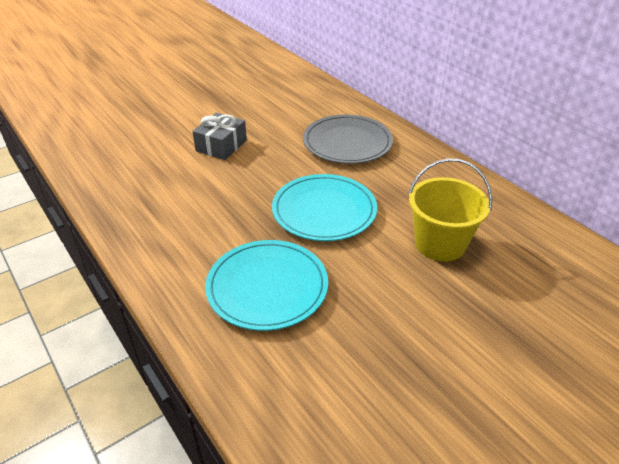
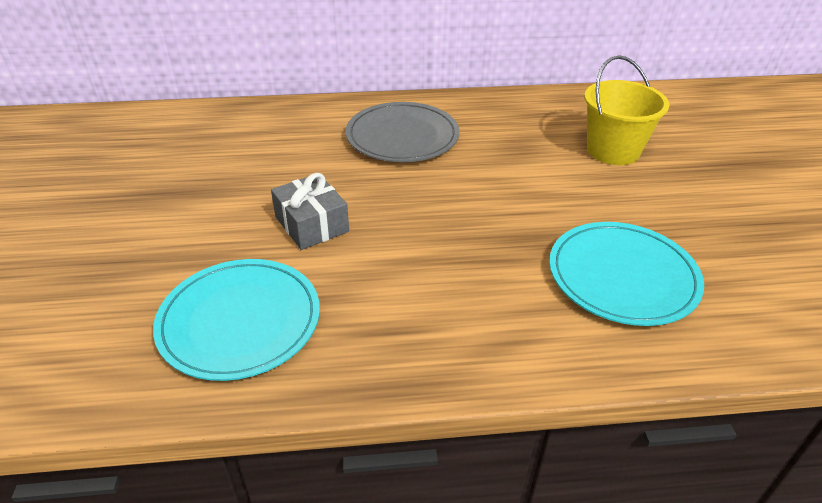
camera: 60 degrees left, 0 degrees up
turquoise plate [272,174,377,241] -> turquoise plate moved to [153,259,320,381]

